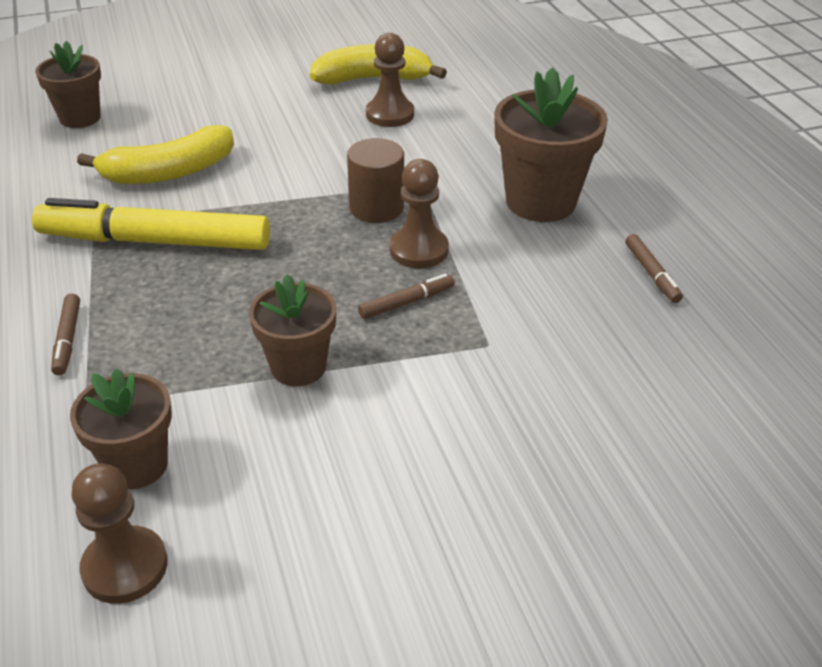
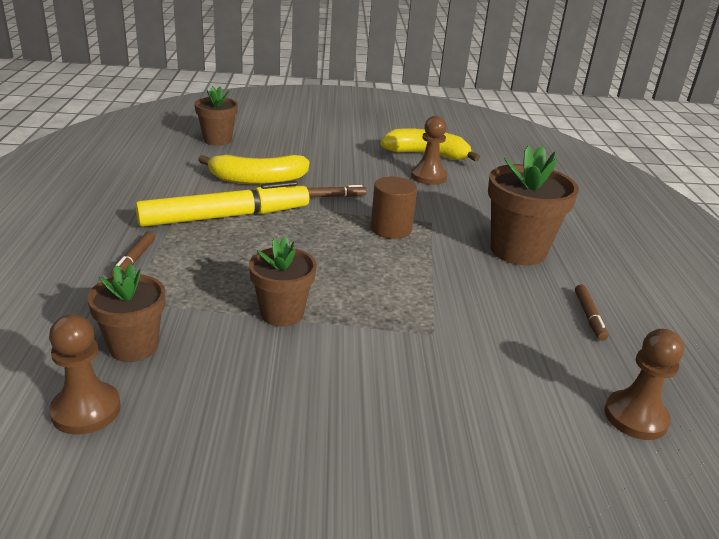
camera: 15 degrees right, 10 degrees down
yellow marker [32,198,270,250] -> yellow marker turned 135 degrees clockwise [135,181,309,227]
brown marker [358,274,455,319] -> brown marker moved to [307,185,367,197]
brown pawn [390,159,449,268] -> brown pawn moved to [604,329,684,440]

